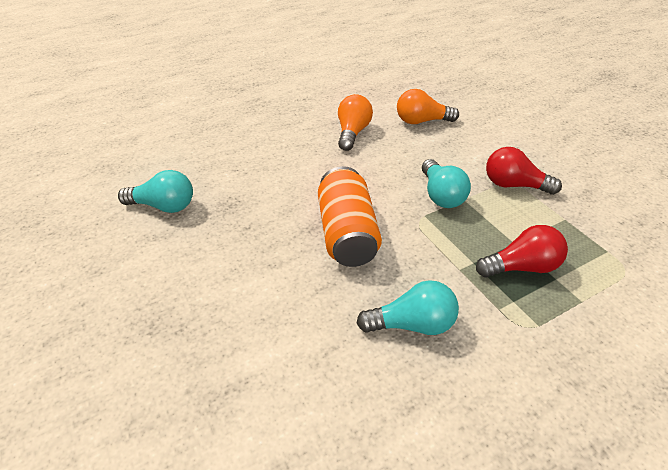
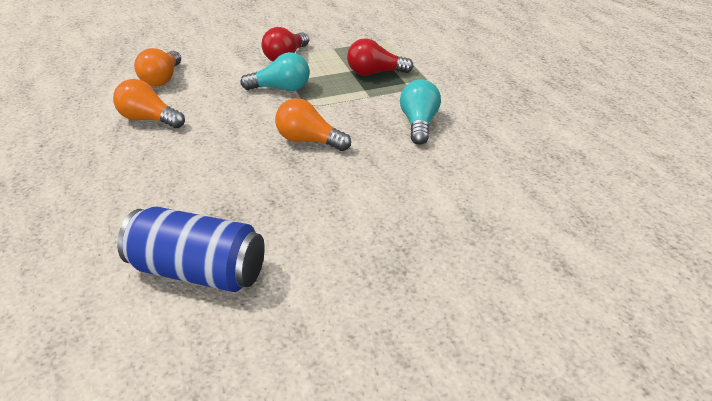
camera: 80 degrees left, 5 degrees down
turquoise light bulb [118,170,193,213] -> blue can [117,207,265,292]
orange can [318,166,382,267] -> orange light bulb [275,98,351,151]
red light bulb [476,225,568,277] -> red light bulb turned 90 degrees counterclockwise [347,38,413,76]

